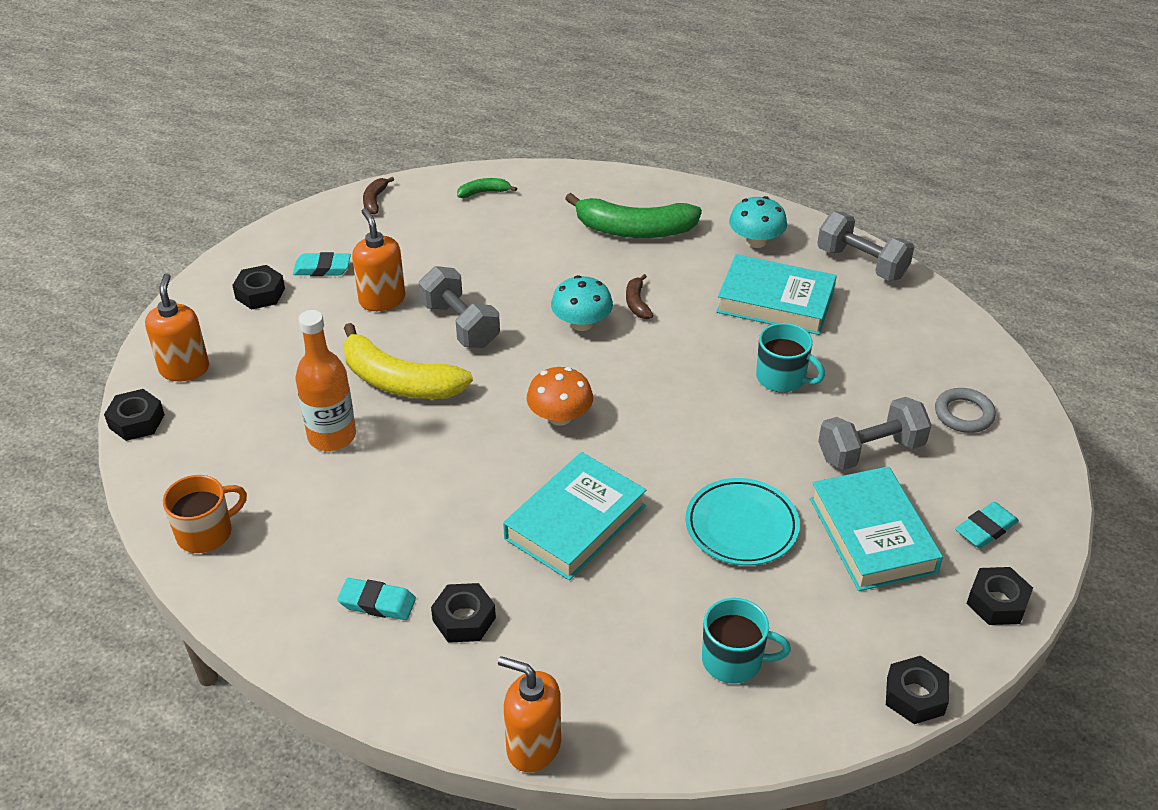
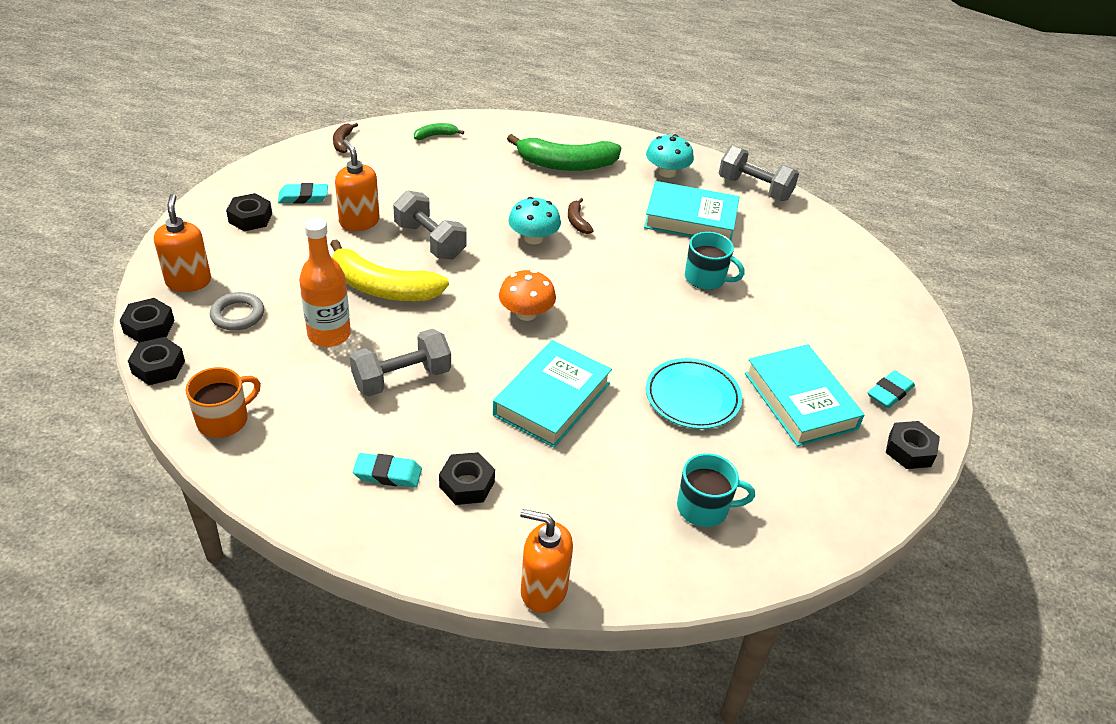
camera: 10 degrees left, 0 degrees up
grey dumbbell [818,397,932,470] -> grey dumbbell moved to [350,329,451,396]
black nut [886,656,949,724] -> black nut moved to [128,337,185,385]
grey ring [935,388,996,433] -> grey ring moved to [210,292,264,331]

